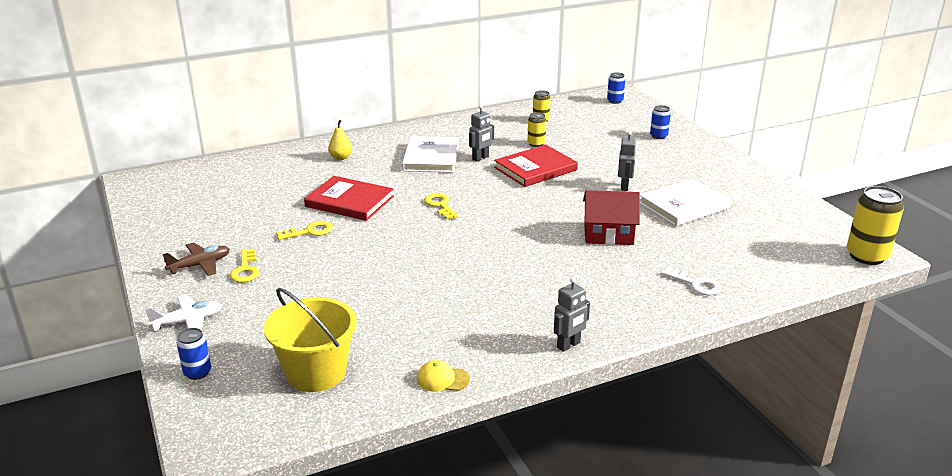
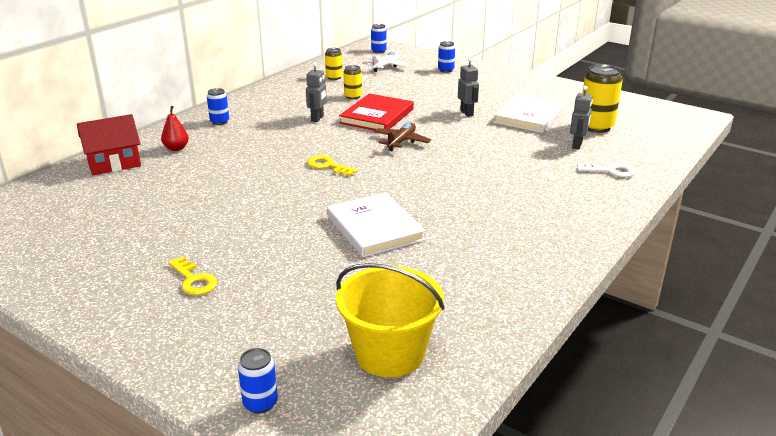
camera: 30 degrees left, 0 degrees up
white plane [145,294,222,331] -> white plane moved to [366,52,408,72]
brown plane [163,242,230,276] -> brown plane moved to [374,123,431,151]
yellow key [276,221,333,240] -> none
red book [304,176,394,221] -> none
yellow pear [328,120,352,160] -> red pear [161,106,189,151]
white book [402,136,459,173] -> white book moved to [327,192,426,257]
yellow cap [417,360,470,392] -> none
grey robot [554,277,590,352] -> grey robot moved to [570,86,593,149]
red house [583,190,640,245] -> red house moved to [77,114,141,175]
yellow can [847,186,904,265] -> yellow can moved to [582,64,623,133]
none -> blue can [207,88,229,125]

